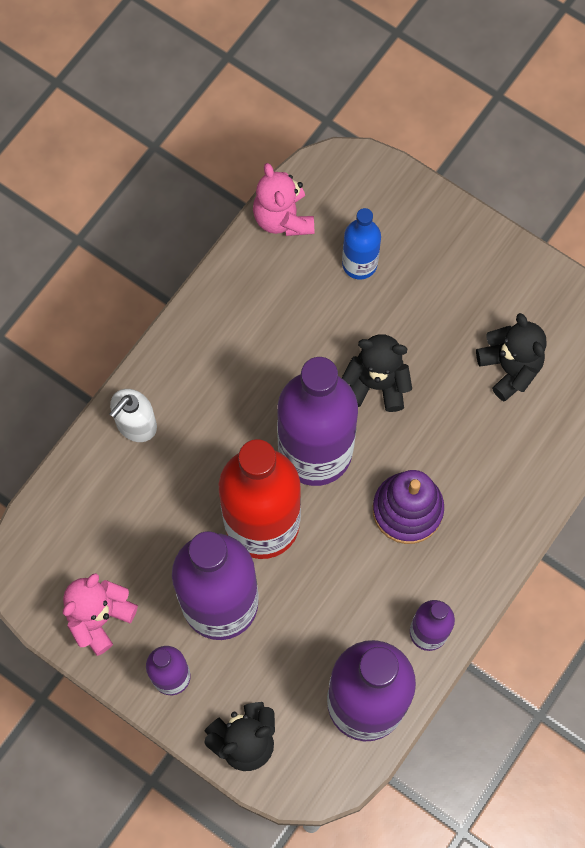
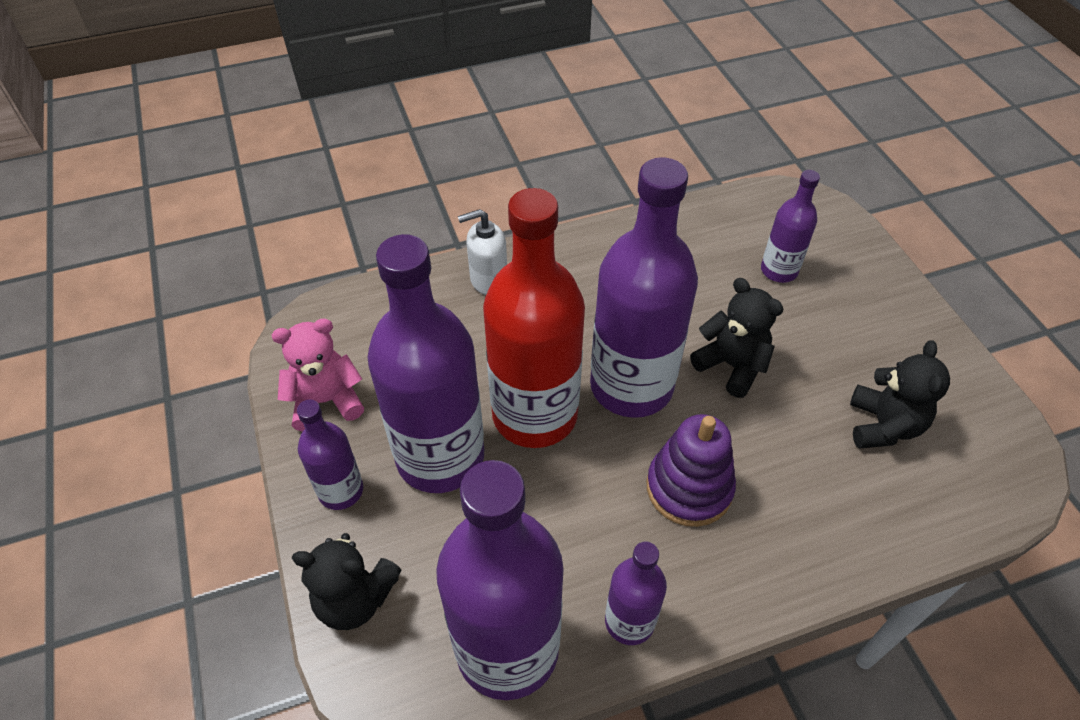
camera: 35 degrees right, 20 degrees down
pink teddy bear [253,163,314,236] -> none
blue bottle [342,208,381,279] -> purple bottle [761,170,820,283]

